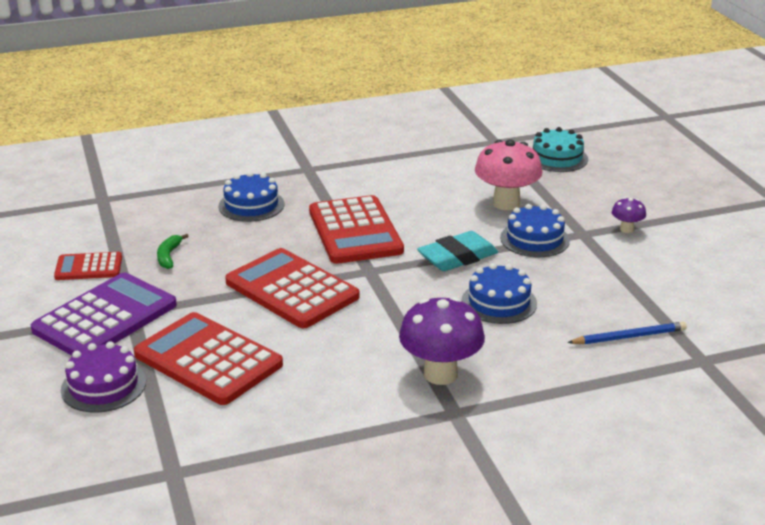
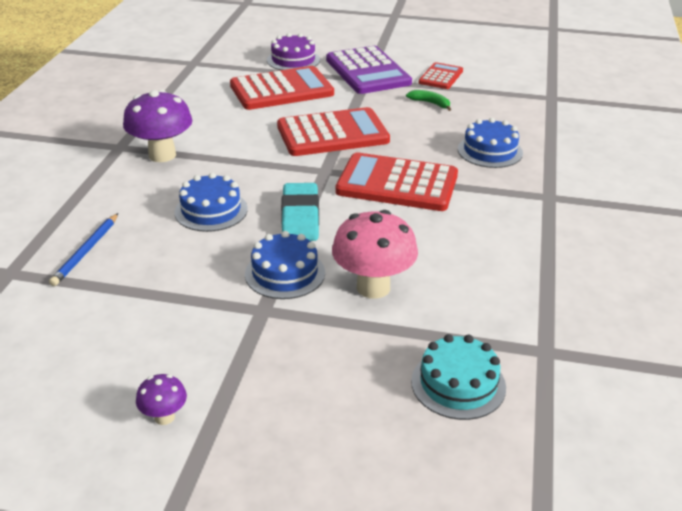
camera: 120 degrees right, 5 degrees up
purple mushroom [612,197,646,233] -> purple mushroom moved to [136,374,187,425]

